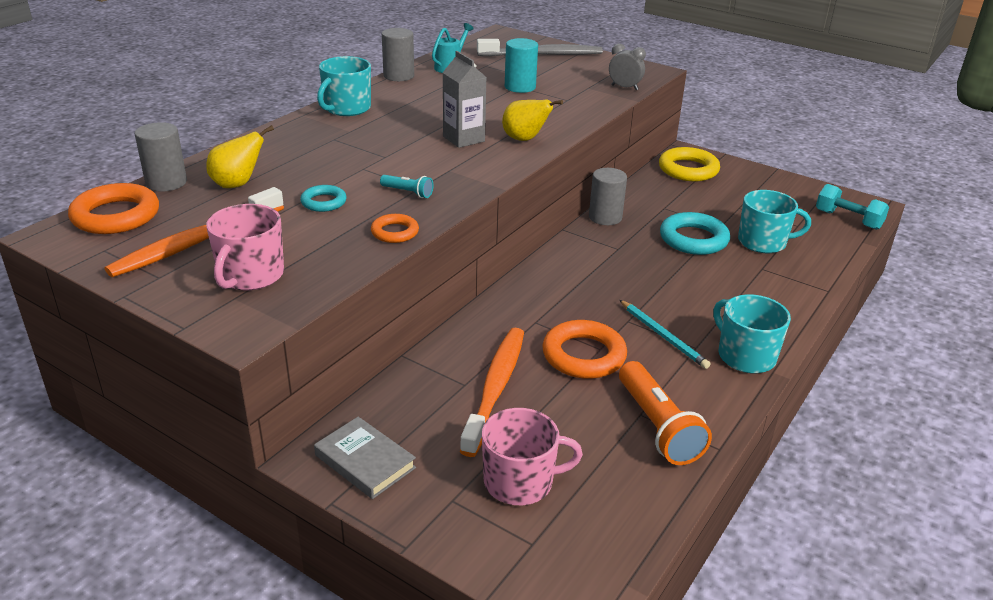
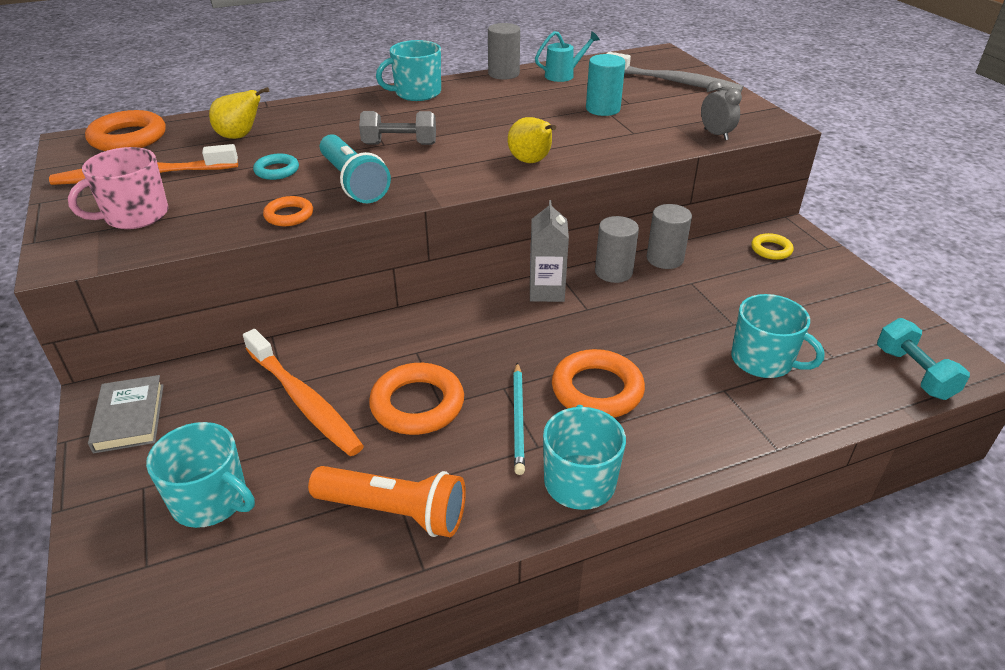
camera: 35 degrees right, 5 degrees up
grey cylinder [135,122,187,192] -> grey cylinder moved to [647,204,692,269]
turquoise flashlight [380,175,433,198] -> turquoise flashlight [320,134,391,203], size x2.07
grey carton [443,51,487,148] -> grey carton moved to [530,200,569,302]
orange toothbrush [460,328,524,457] -> orange toothbrush turned 90 degrees clockwise [243,329,364,456]
pink mug [482,408,583,505] -> turquoise mug [146,422,255,528]
orange flashlight [619,361,712,465] -> orange flashlight turned 90 degrees counterclockwise [308,466,466,537]
yellow ring [659,147,720,181] -> yellow ring [751,233,794,260], size x0.56
turquoise ring [660,212,730,255] -> none
none -> grey dumbbell [359,111,436,145]
none -> orange ring [552,349,645,418]

